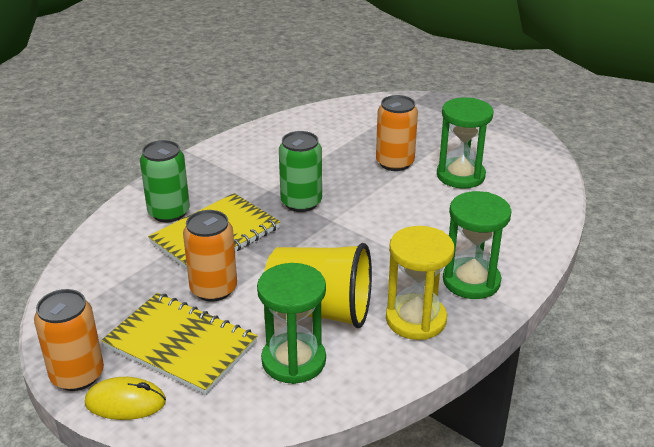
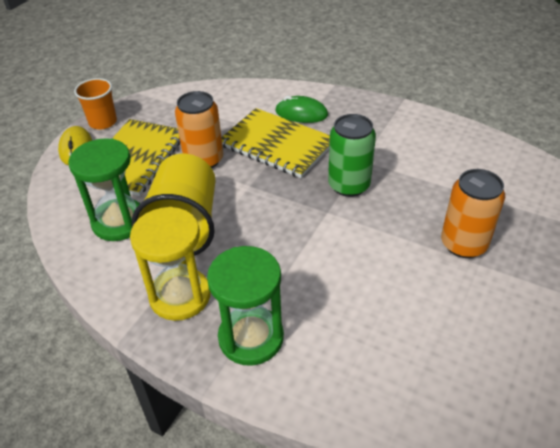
camera: 80 degrees right, 10 degrees up
orange can [34,289,104,391] -> orange cup [74,78,117,129]
green can [140,140,190,222] -> green mouse [276,96,328,123]
green hourglass [437,98,494,188] -> none

